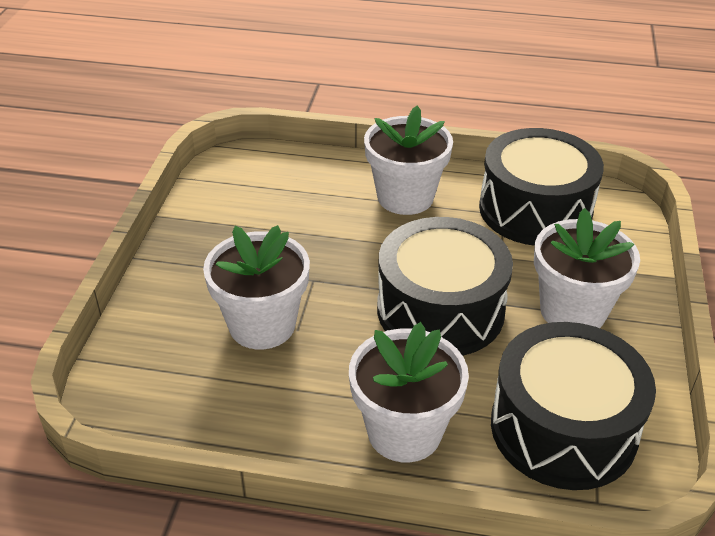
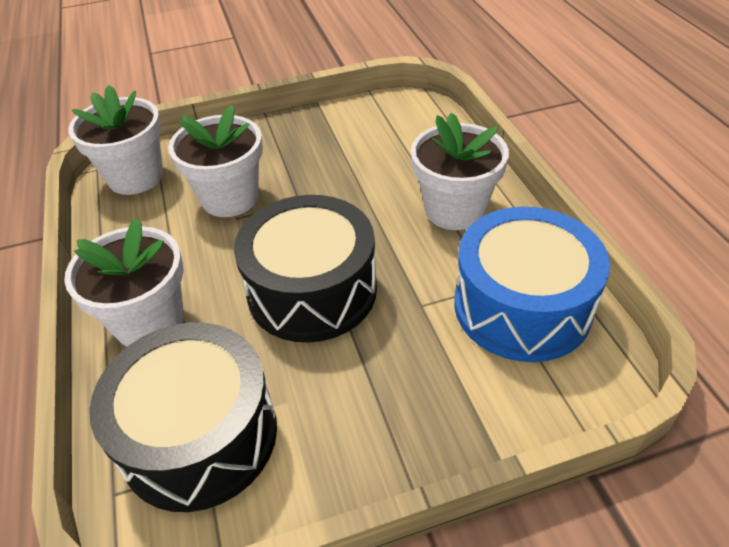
camera: 65 degrees right, 5 degrees up
black drum [479,128,604,246] -> blue drum [454,207,610,362]
white flower pot [534,208,640,328] -> white flower pot moved to [68,85,163,195]

